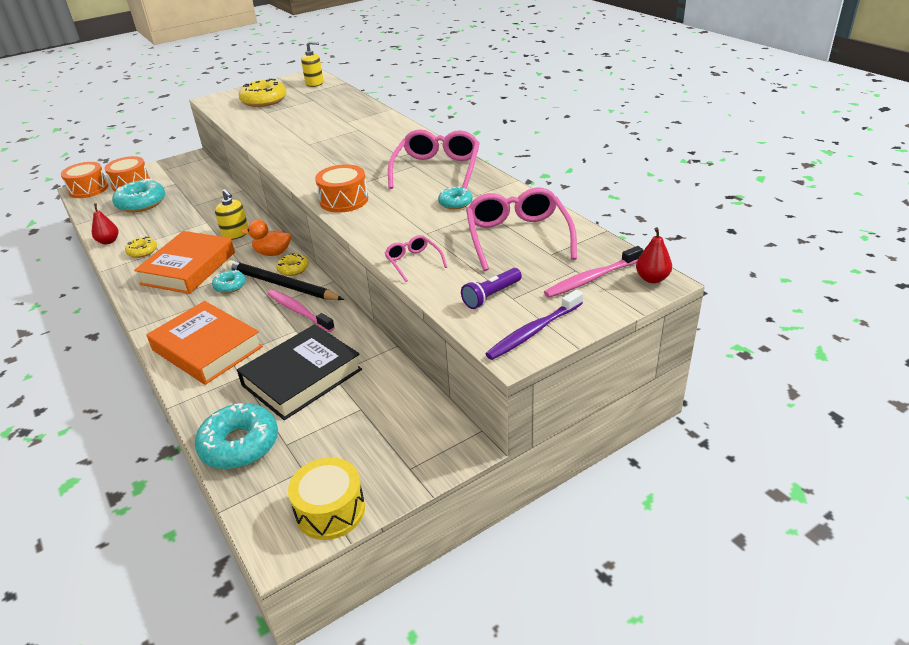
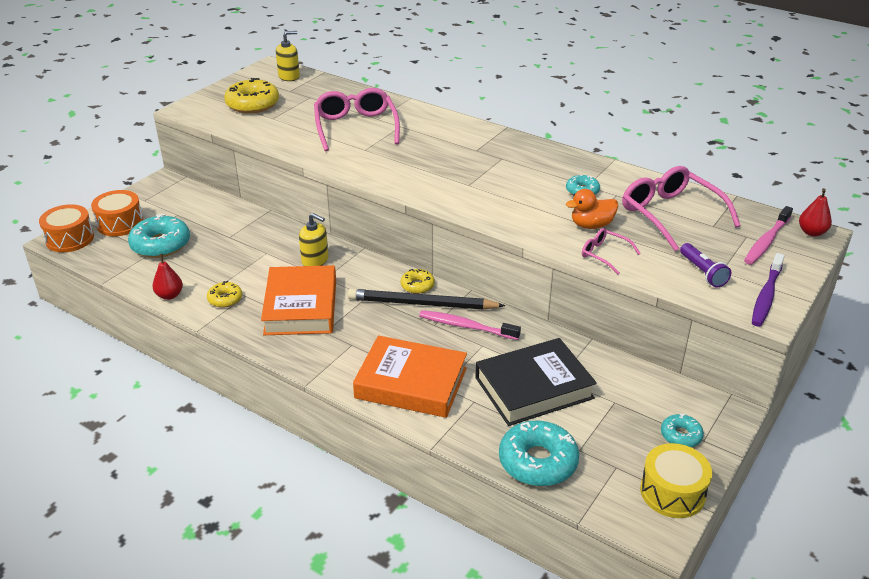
camera: 25 degrees left, 0 degrees up
turquoise donut [212,270,246,293] -> turquoise donut moved to [661,413,704,447]
black book [237,324,362,420] -> black book turned 45 degrees clockwise [475,338,597,426]
orange duck [242,220,291,256] -> orange duck moved to [566,189,618,229]
orange drum [315,164,368,213] -> none
pink glasses [388,129,480,189] -> pink glasses moved to [314,88,400,151]
purple flashlight [461,268,522,309] -> purple flashlight turned 45 degrees counterclockwise [680,243,731,288]

